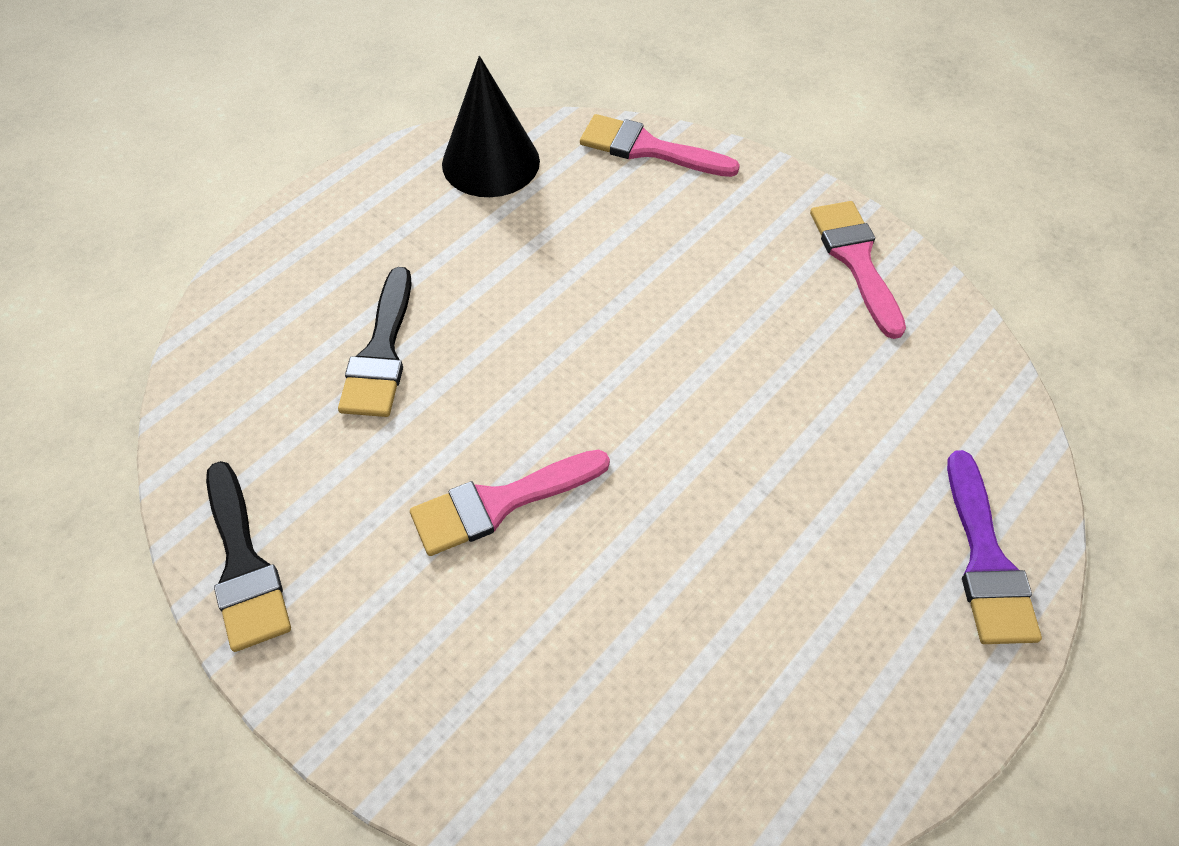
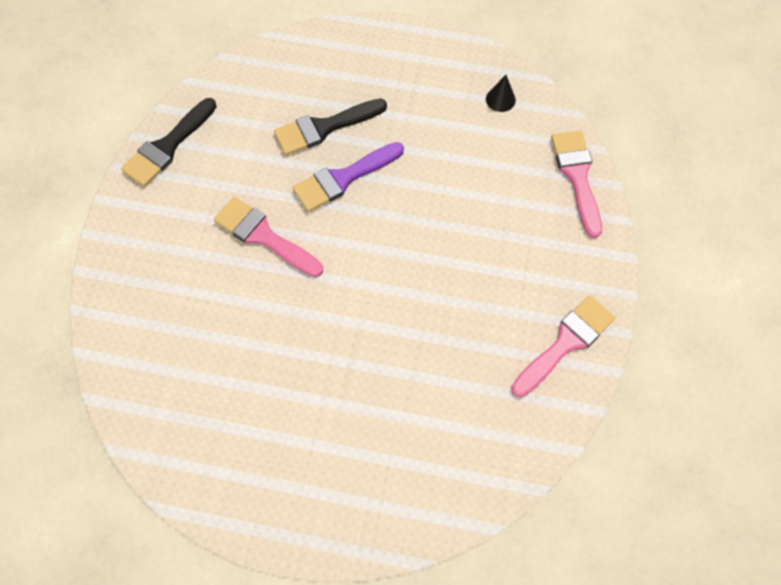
camera: 60 degrees right, 10 degrees up
black cone [442,56,540,197] -> black cone [486,75,516,112], size x0.43
purple brush [947,450,1042,644] -> purple brush moved to [293,142,404,212]

